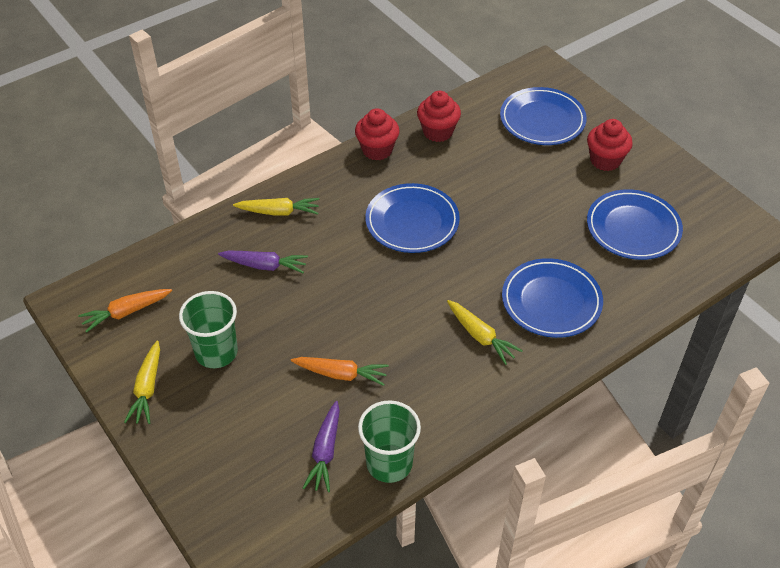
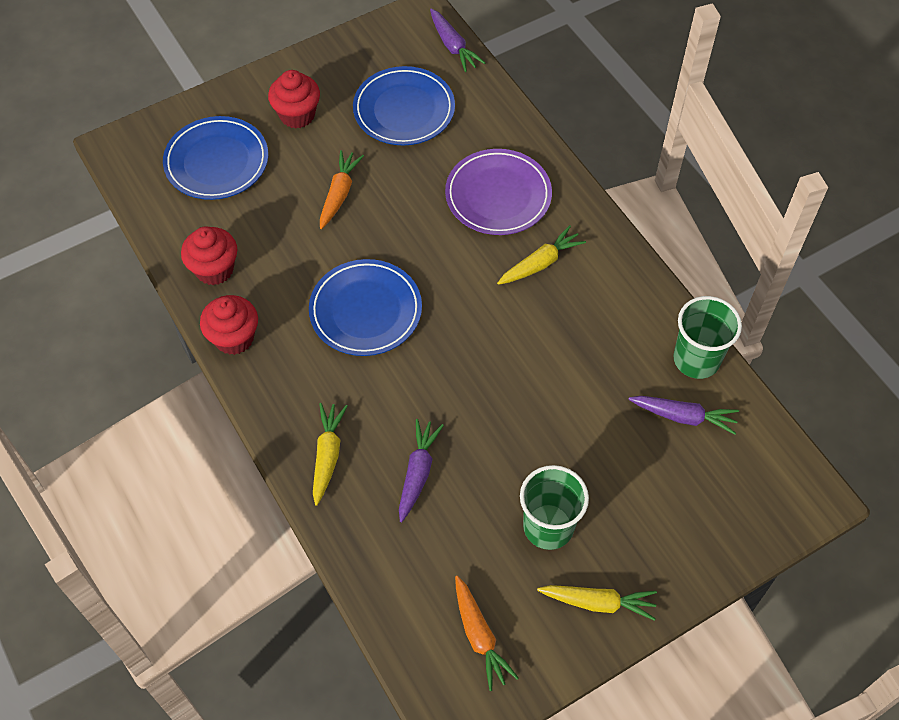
camera: 85 degrees left, 10 degrees up
orange carrot [291,357,389,386] -> orange carrot moved to [320,150,364,229]
blue plate [502,258,603,338] -> purple plate [445,149,552,235]
none -> purple carrot [430,9,485,72]

